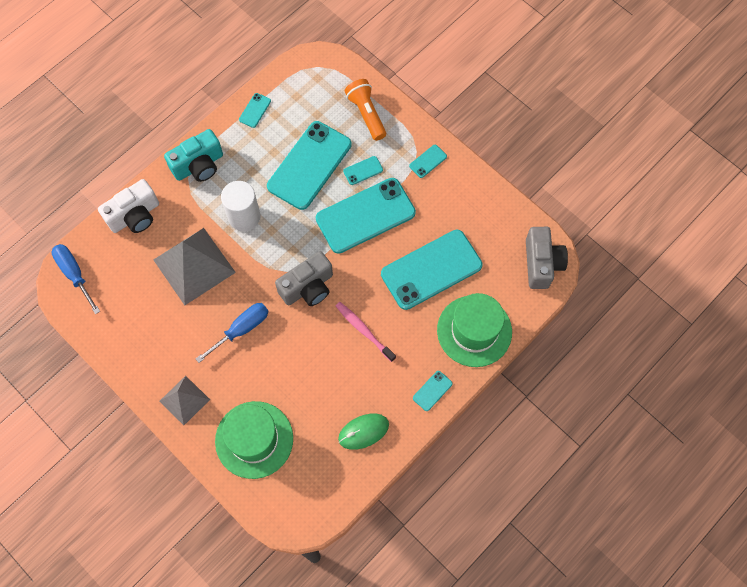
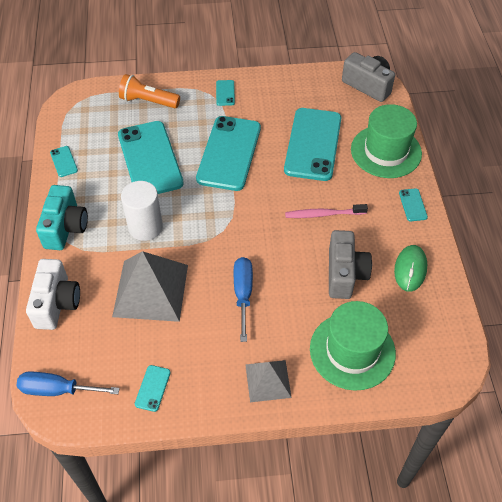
camera: 50 degrees left, 15 degrees down
grey camera [275,251,333,306] -> grey camera moved to [329,230,372,299]
turquoise phone [343,156,383,185] -> turquoise phone moved to [135,365,171,412]

